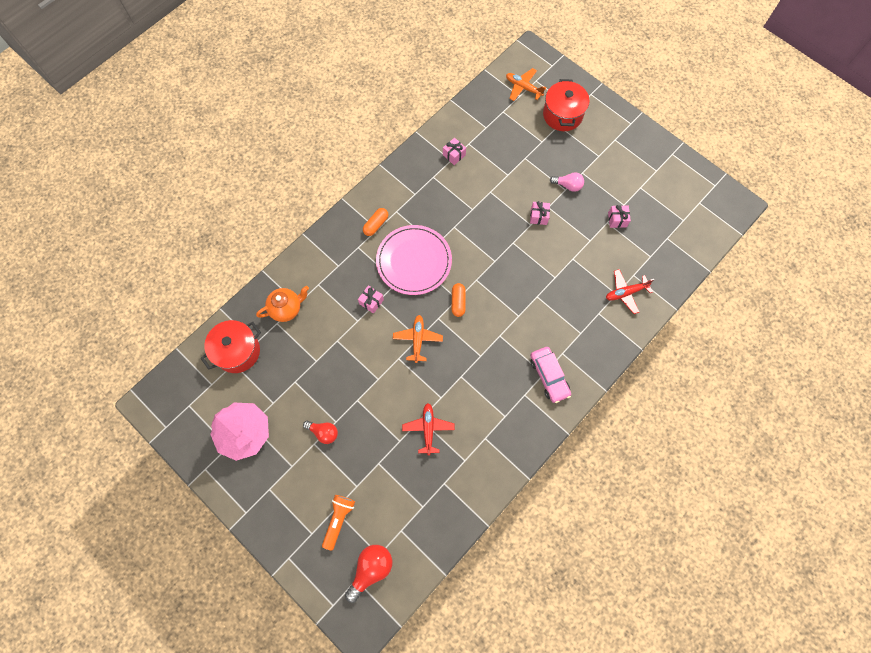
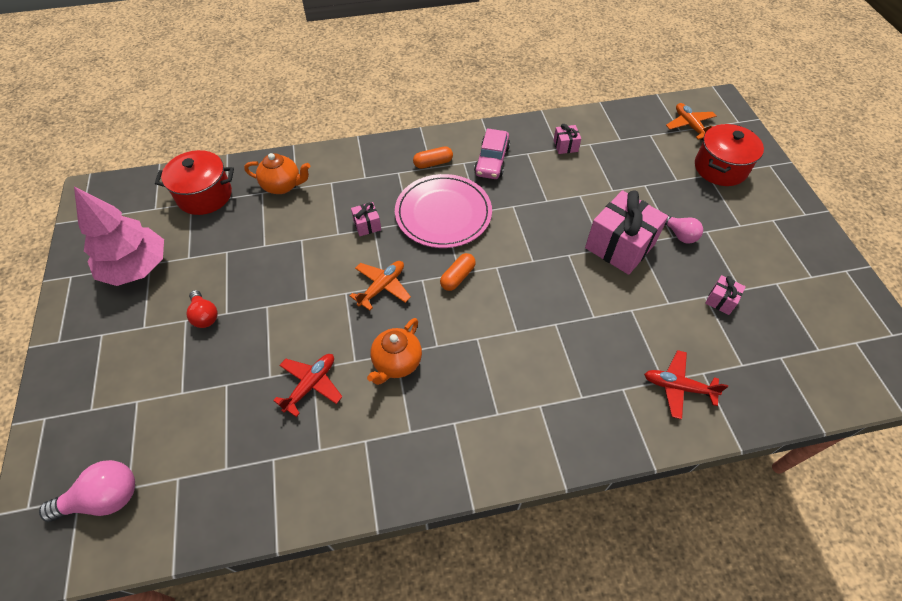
camera: 35 degrees right, 15 degrees down
orange flashlight [322,495,355,551] -> none
red light bulb [345,545,392,603] -> pink light bulb [39,460,135,522]
pink gift [530,201,550,225] -> pink gift [585,190,668,275], size x2.21
pink car [530,347,571,403] -> pink car moved to [474,128,510,179]
none -> orange teapot [367,318,422,385]

